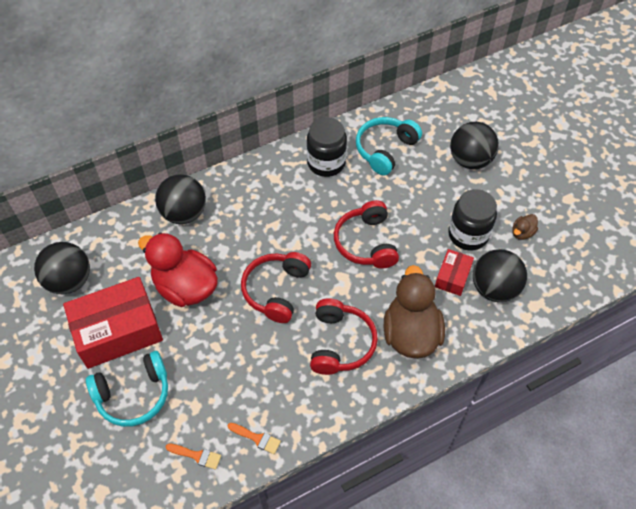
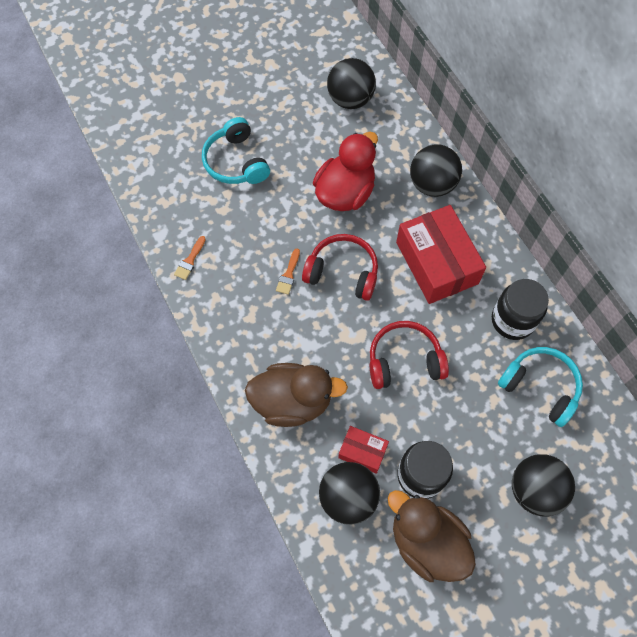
camera: 90 degrees right, 10 degrees up
red box [63,277,163,369] -> red box moved to [396,205,486,304]
orange brush [166,443,221,470] -> orange brush moved to [276,248,300,295]
red headphones [310,298,378,375] -> none
brown duck [512,214,538,240] -> brown duck [387,490,476,582], size x2.39

